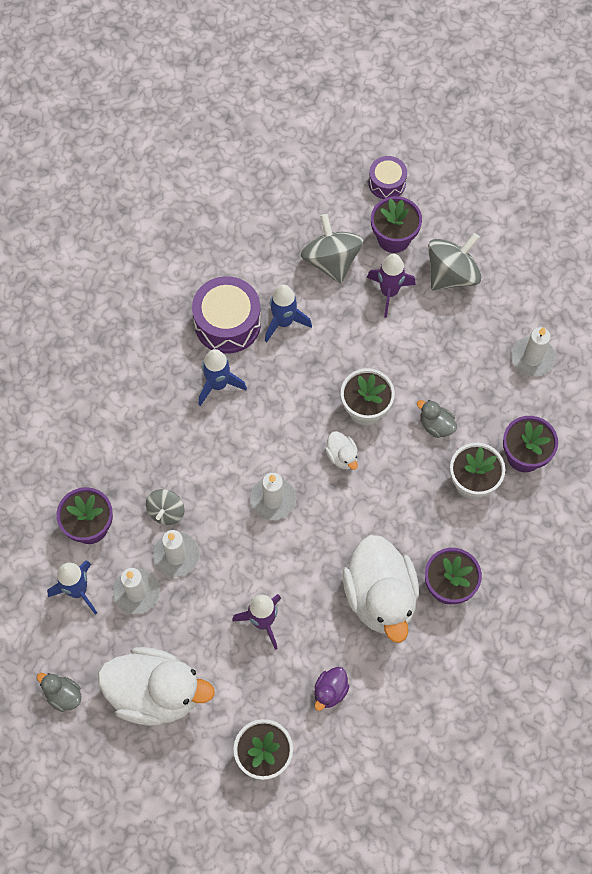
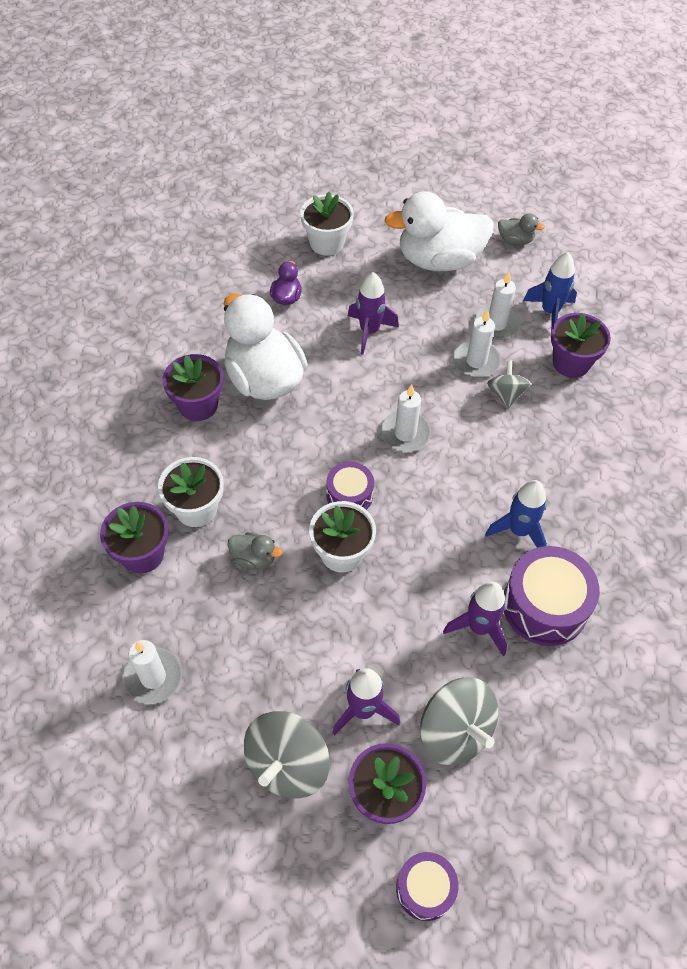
camera: 160 degrees right, 10 degrees down
blue rocket [265,284,312,342] -> purple rocket [443,582,507,656]
white duck [325,431,358,470] -> purple drum [326,462,374,510]

